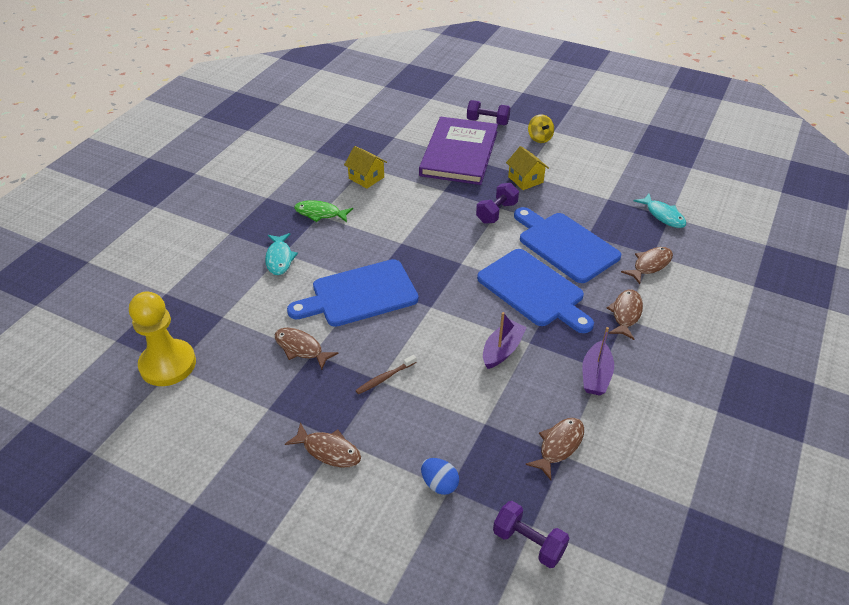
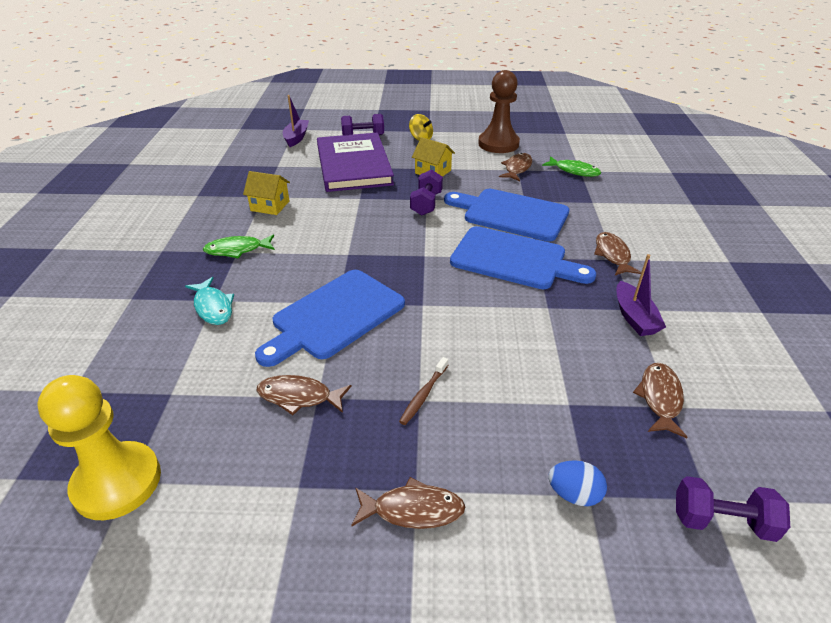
camera: 25 degrees left, 5 degrees down
purple boat [483,312,527,369] -> purple boat moved to [283,95,309,147]
brown fish [621,247,673,284] -> brown fish moved to [499,153,532,181]
turquoise fish [634,194,686,228] -> green fish [542,156,601,177]
none -> brown pawn [478,70,520,153]

